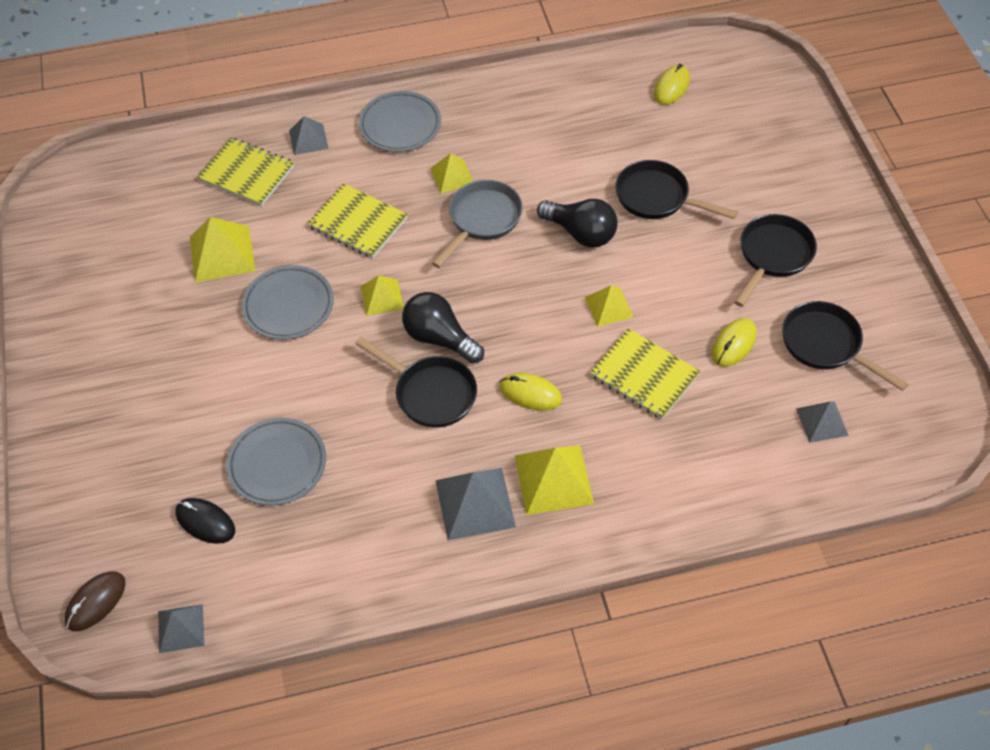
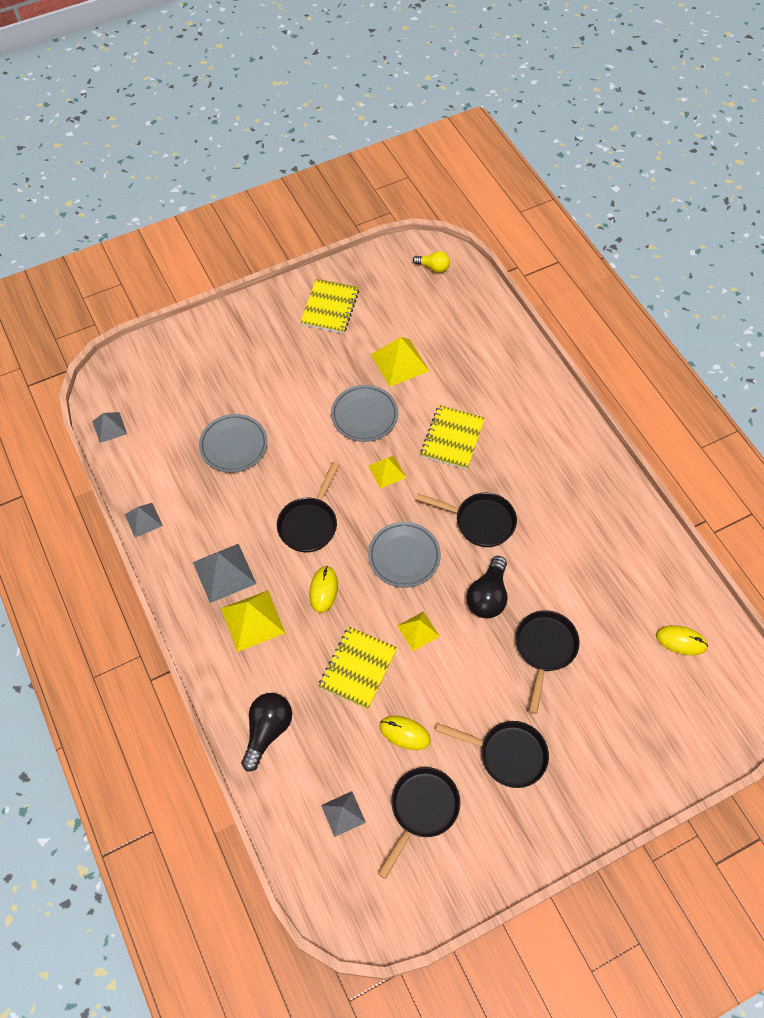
camera: 75 degrees right, 5 degrees up
brown mouse [64,571,126,631] -> none
black mouse [175,498,235,544] -> none
yellow notebook [196,137,294,206] -> yellow notebook moved to [300,279,359,333]
grey pyramid [289,116,329,155] -> grey pyramid moved to [125,503,163,538]
grey plate [359,91,441,152] -> grey plate moved to [368,522,441,588]
black light bulb [402,292,484,364] -> black light bulb moved to [241,693,292,771]
yellow pyramid [430,153,473,194] -> none
grey pan [432,180,523,268] -> black pan [416,492,517,547]
none -> yellow light bulb [413,251,450,273]

